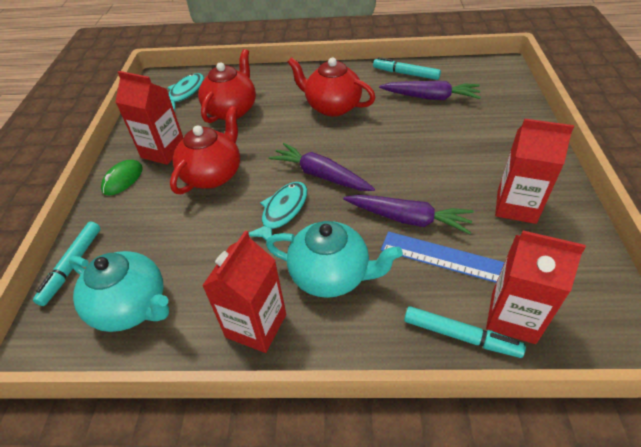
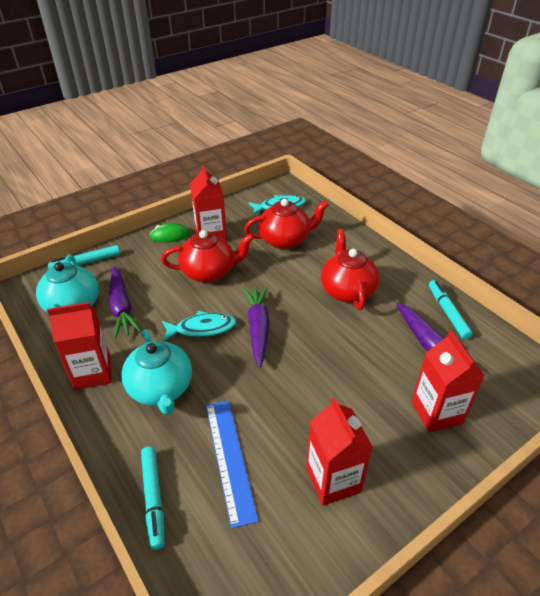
camera: 50 degrees right, 5 degrees down
purple carrot [343,195,474,234] -> purple carrot moved to [109,267,141,338]
red carton [486,231,586,344] -> red carton moved to [411,331,485,433]

